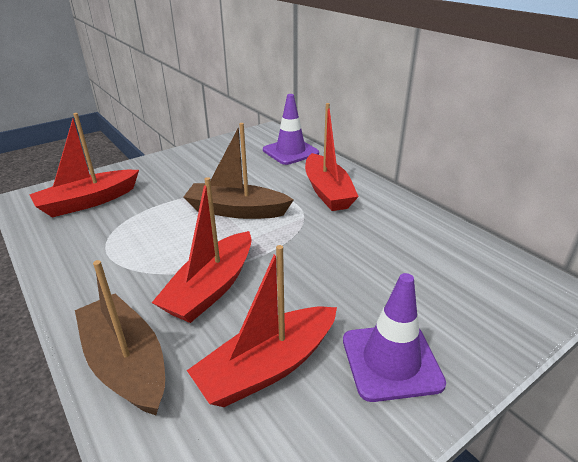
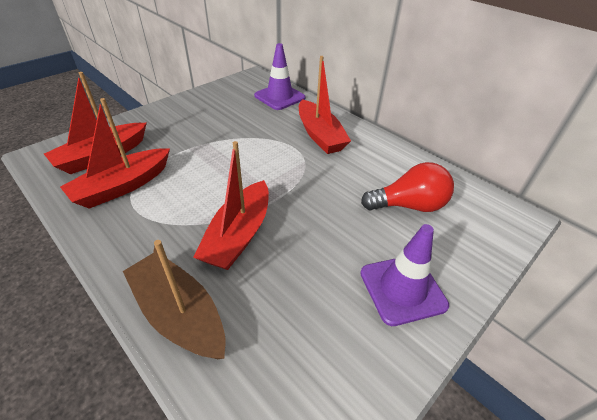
camera: 10 degrees left, 10 degrees up
brown boat [184,123,294,219] -> none
red boat [187,245,337,407] -> red boat moved to [60,98,170,209]
none -> red light bulb [361,162,454,212]

